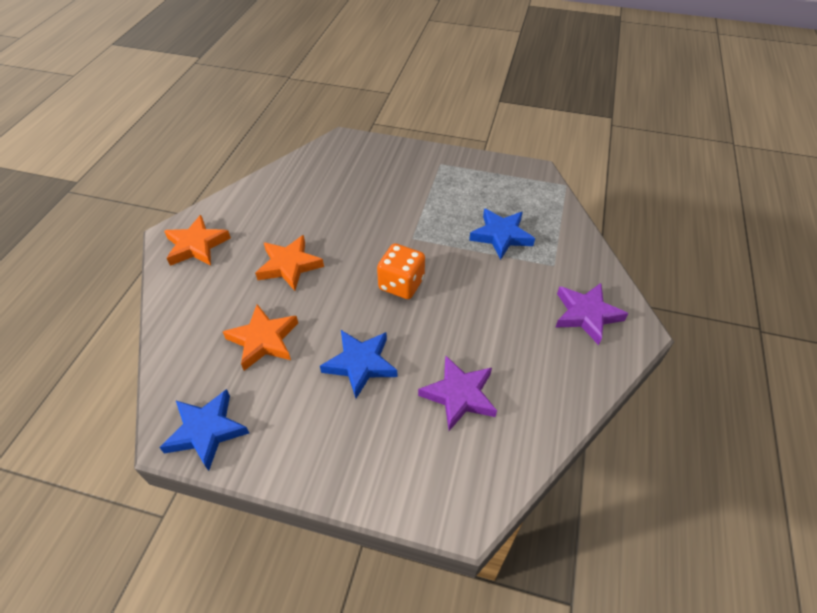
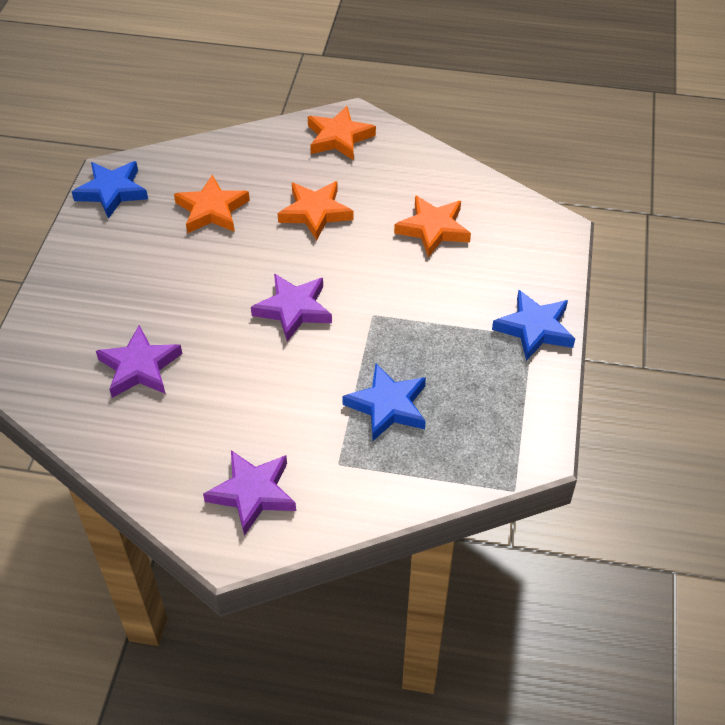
camera: 85 degrees right, 0 degrees up
blue star [320,330,397,398] -> blue star moved to [492,290,575,361]
orange dice [377,243,425,299] -> purple star [251,274,332,342]
none -> orange star [394,195,471,258]

